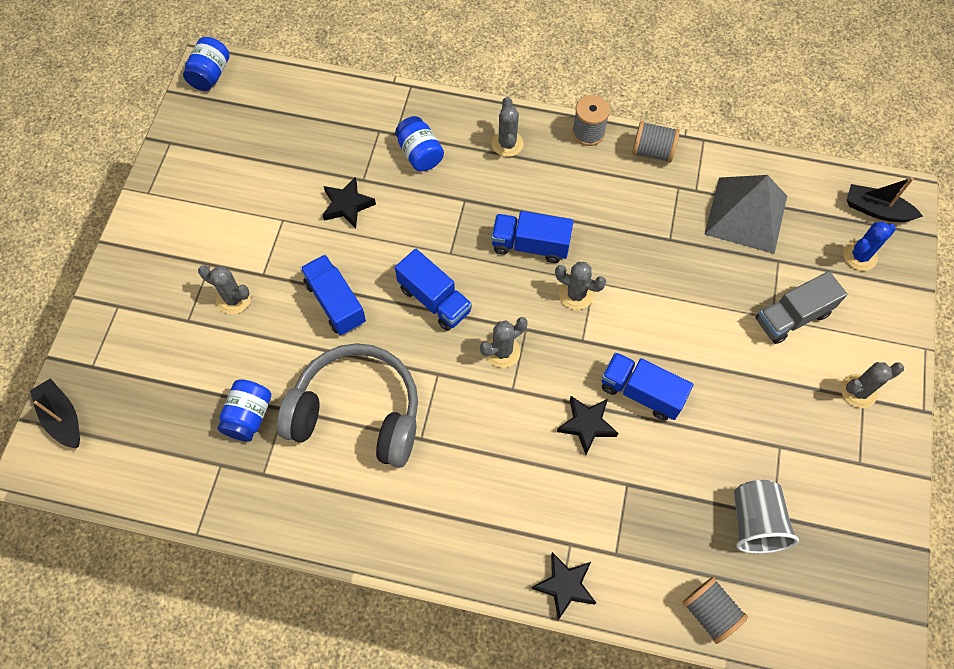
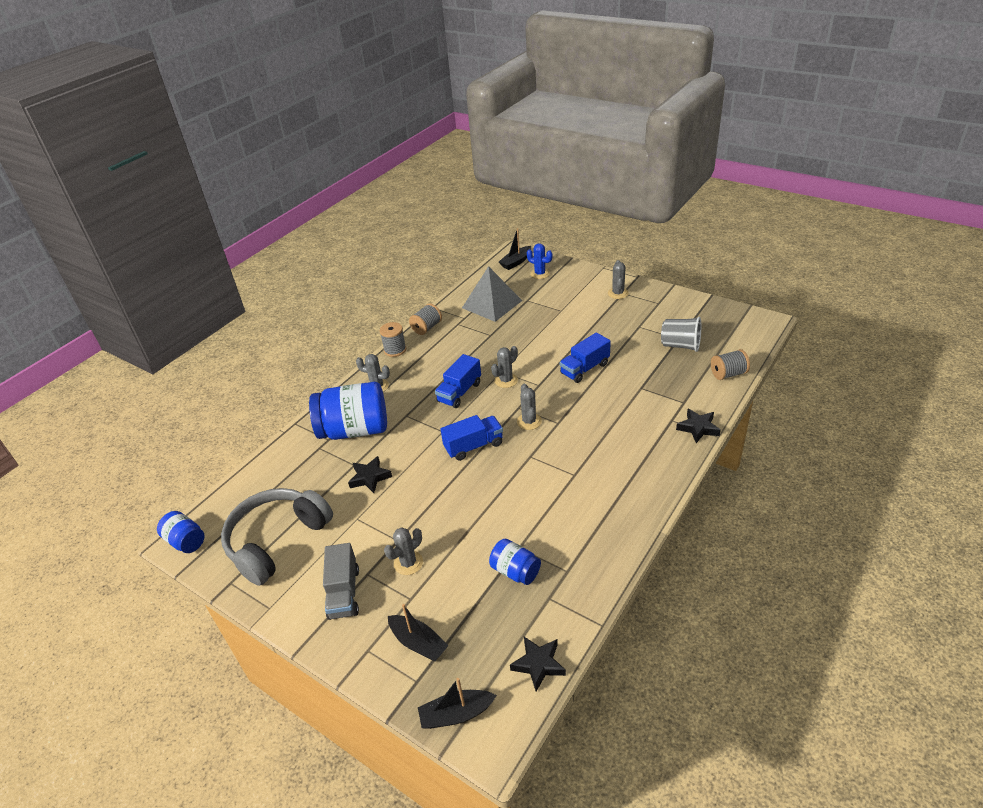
camera: 65 degrees left, 25 degrees down
grey headphones [277,343,418,468] -> grey headphones moved to [221,488,333,586]
blue truck [301,255,366,335] -> none
blue jar [395,116,444,171] -> blue jar [309,382,387,440], size x1.94
black star [557,396,619,455] -> black star moved to [510,637,566,691]
grey truck [756,271,847,344] -> grey truck moved to [323,543,359,620]
blue cactus [843,222,896,271] -> blue cactus turned 45 degrees counterclockwise [527,243,552,279]
none -> black boat [388,604,449,661]

